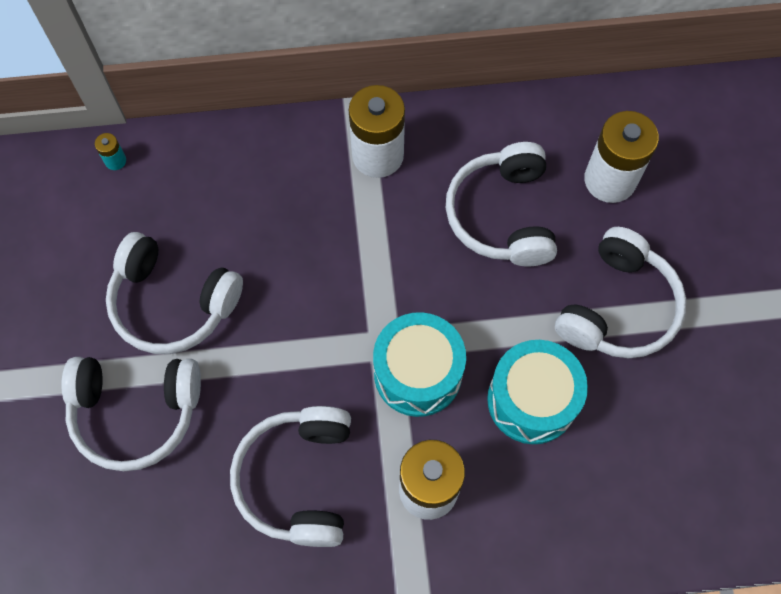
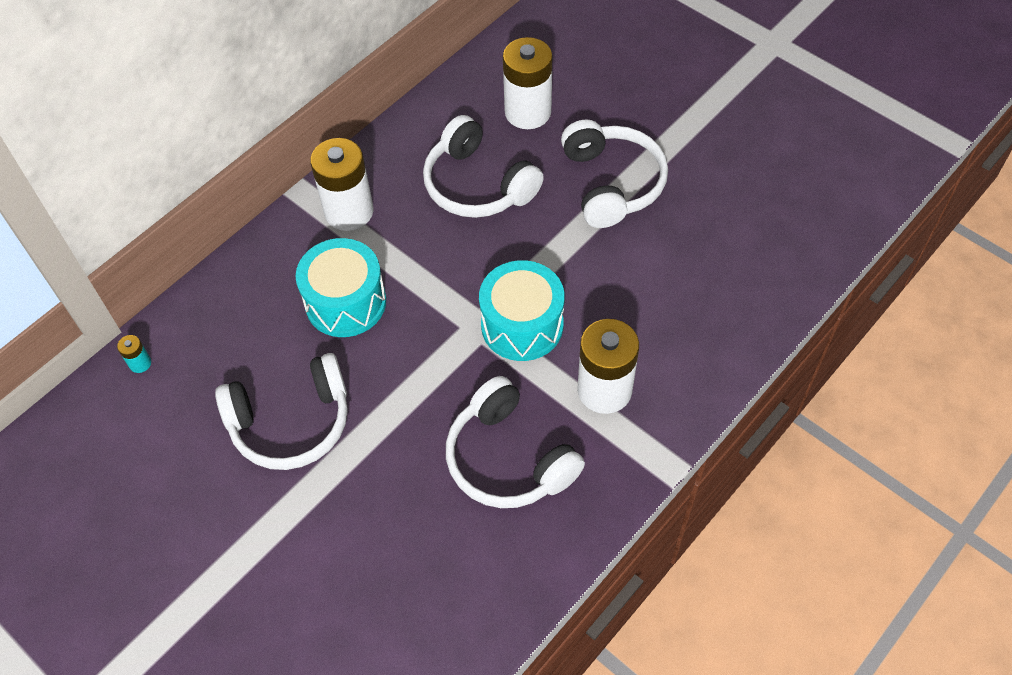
camera: 40 degrees left, 10 degrees down
white headphones [61,357,201,471] -> none
turquoise drum [487,340,588,444] -> turquoise drum moved to [296,238,386,337]

